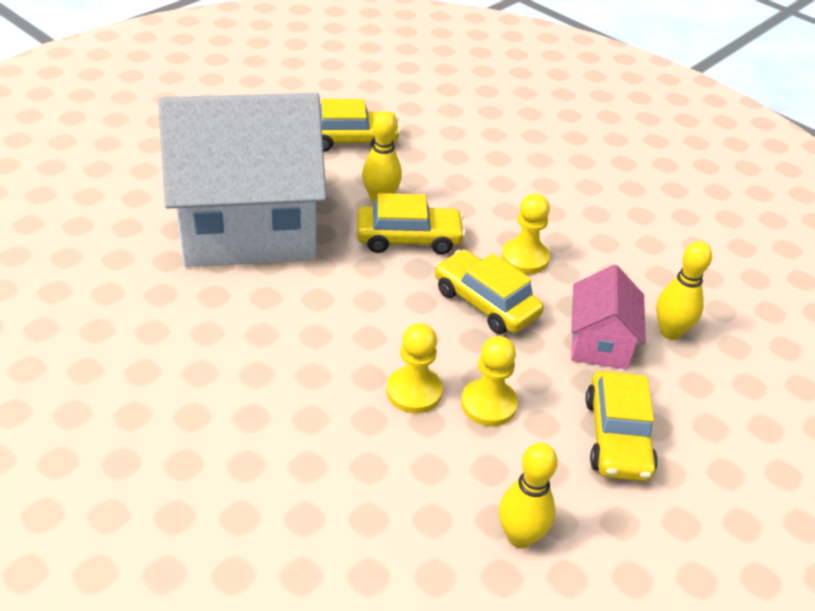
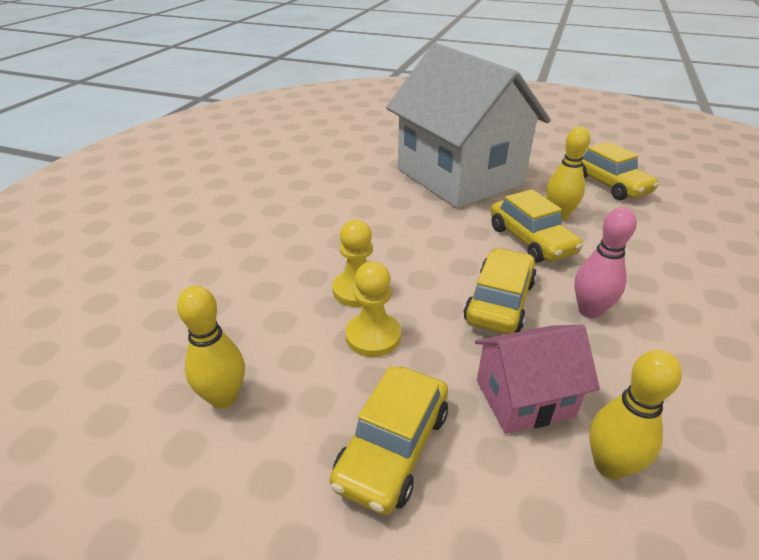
camera: 70 degrees right, 5 degrees down
yellow pawn [501,194,550,274] -> pink bowling pin [574,207,637,318]
yellow car [585,371,658,482] -> yellow car turned 45 degrees counterclockwise [330,366,448,515]

